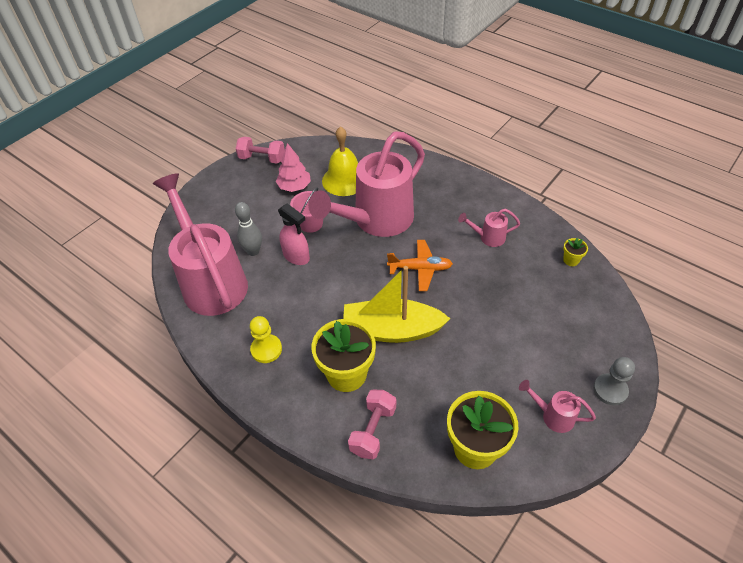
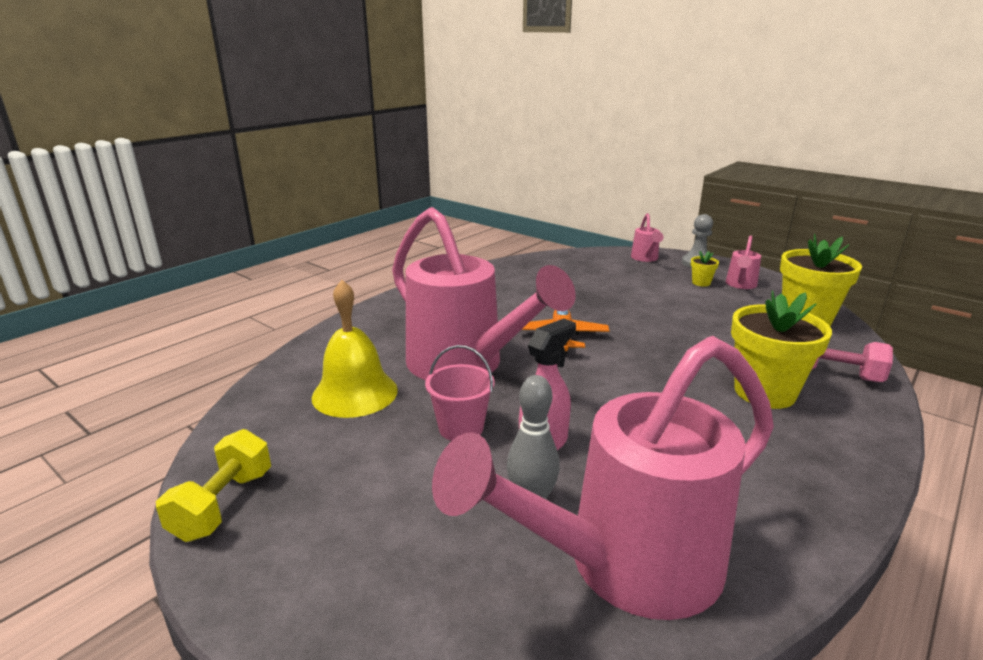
camera: 90 degrees left, 25 degrees down
pink dumbbell [236,137,285,164] -> yellow dumbbell [156,429,271,542]
yellow pawn [250,316,282,363] -> none
pink tree [276,143,311,192] -> none
yellow boat [343,266,450,343] -> none
pink watering can [458,209,520,247] -> pink watering can moved to [631,213,663,262]
yellow flower pot [563,238,588,266] -> yellow flower pot moved to [691,251,719,286]

